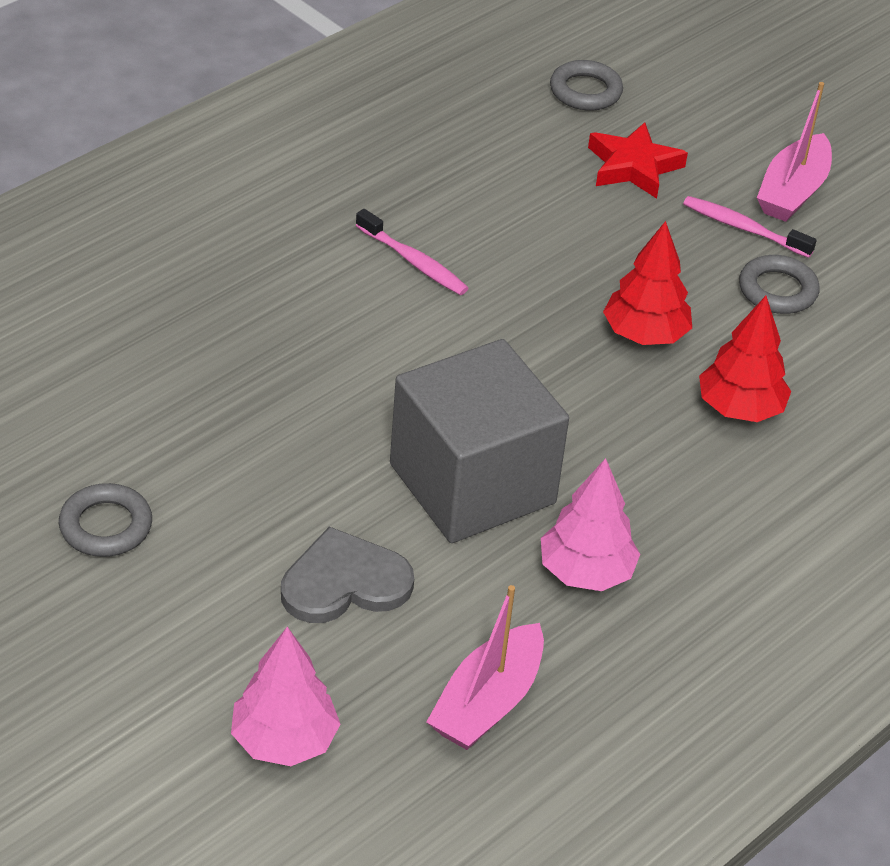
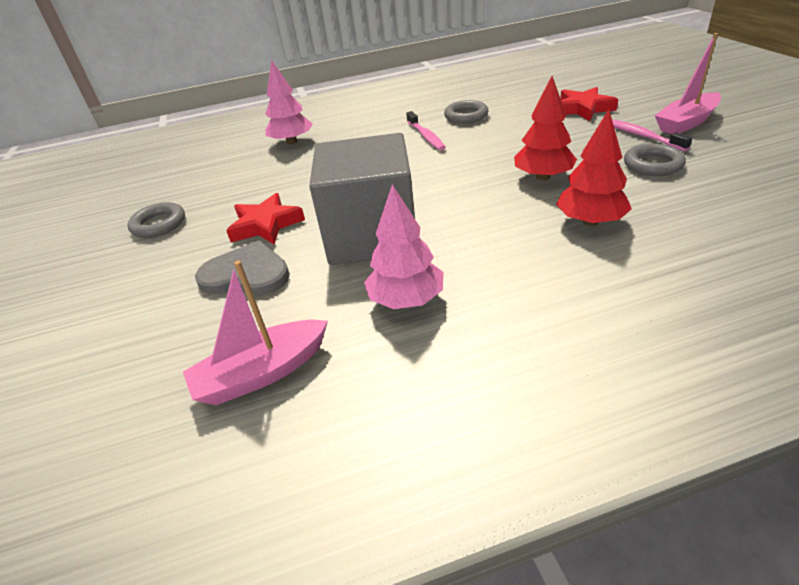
camera: 35 degrees right, 5 degrees down
pink tree [231,627,340,766] -> pink tree moved to [265,60,313,145]
grey ring [550,60,623,111] -> grey ring moved to [444,100,489,124]
none -> red star [226,193,305,245]

